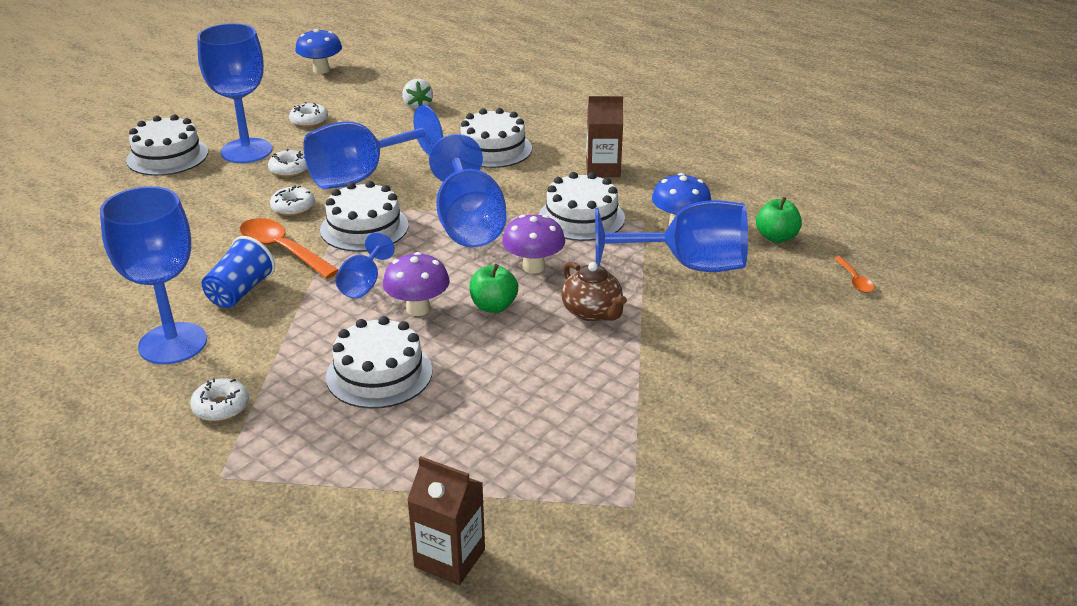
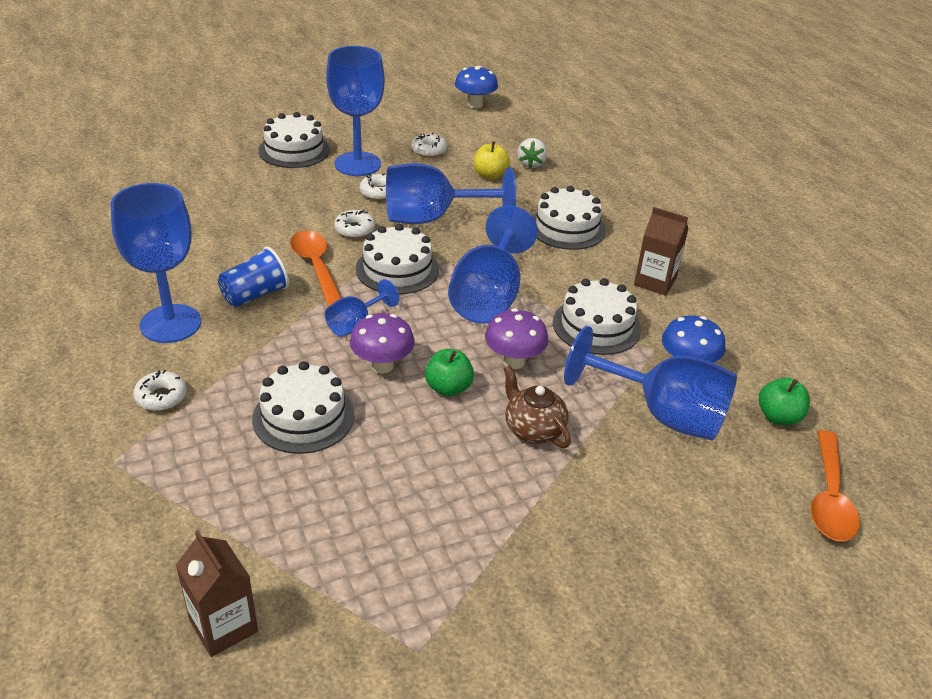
camera: 25 degrees right, 5 degrees up
brown teapot [561,262,627,321] -> brown teapot turned 150 degrees clockwise [503,365,571,448]
orange spoon [834,256,874,293] -> orange spoon [811,430,860,542], size x2.02
none -> yellow apple [474,141,510,180]

